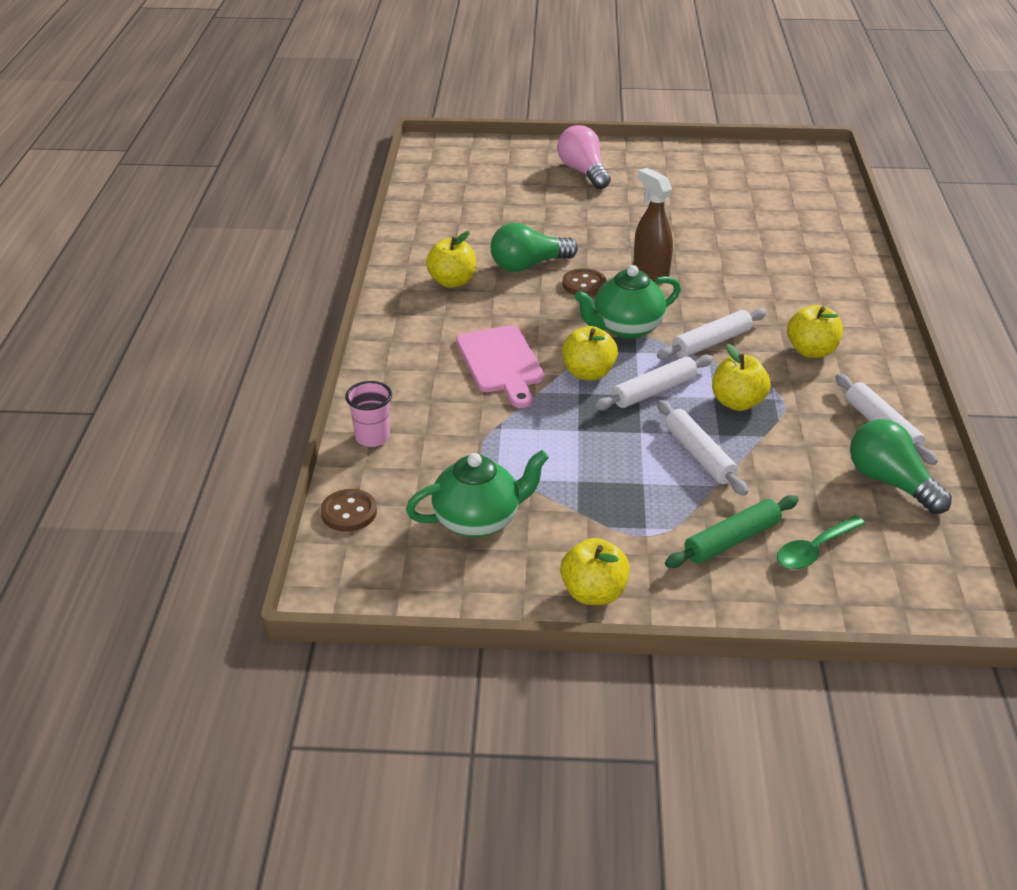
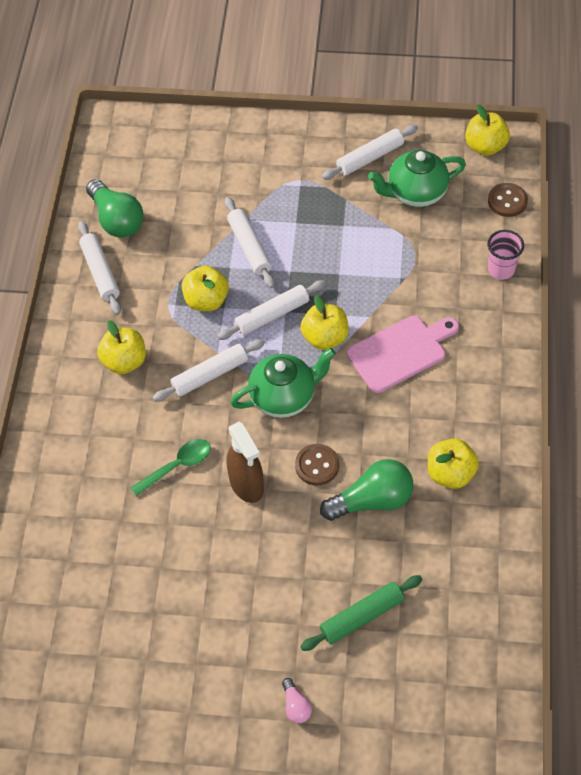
camera: 175 degrees left, 20 degrees up
pink cutting board [456,325,544,408] -> pink cutting board turned 75 degrees clockwise [347,316,459,393]
pink light bulb [557,125,611,189] -> pink light bulb [282,678,312,723], size x0.48
yellow apple [560,538,630,605] -> yellow apple moved to [465,105,510,156]
green rolling pin [665,495,799,568] -> green rolling pin moved to [301,575,422,651]
green spoon [777,515,865,569] -> green spoon moved to [131,439,211,496]
none -> white rolling pin [322,125,418,180]

